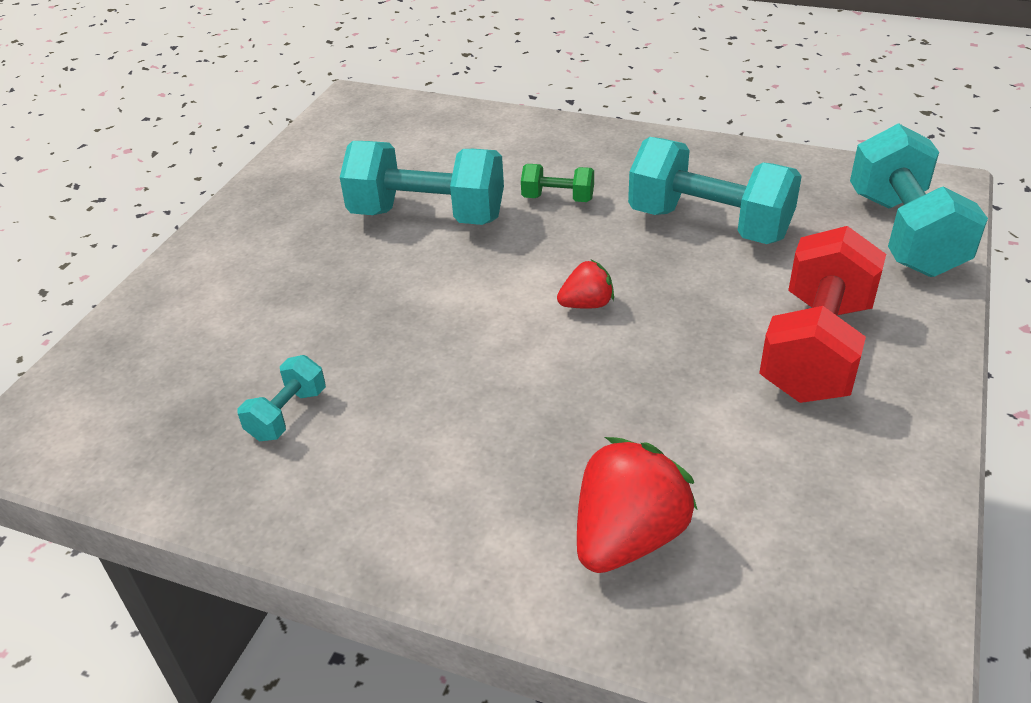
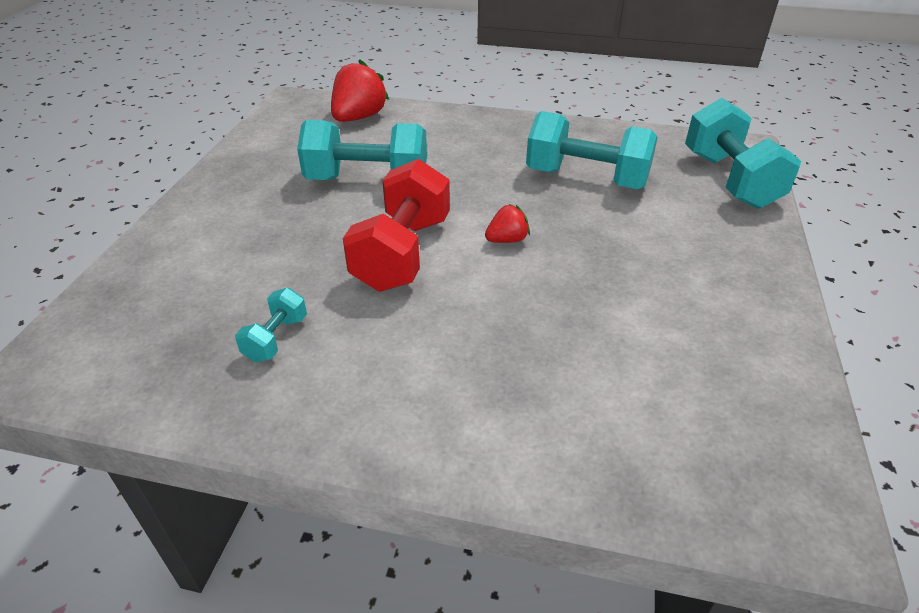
camera: 10 degrees left, 0 degrees up
green dumbbell [521,164,594,202] -> none
red strawberry [577,437,698,573] -> red strawberry moved to [331,59,389,122]
red dumbbell [759,226,886,403] -> red dumbbell moved to [343,159,450,292]

